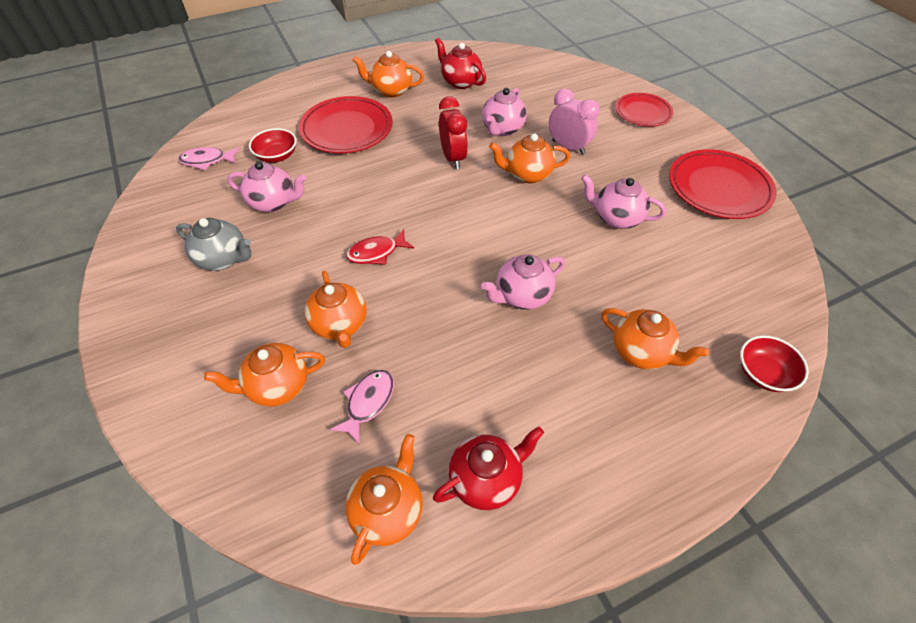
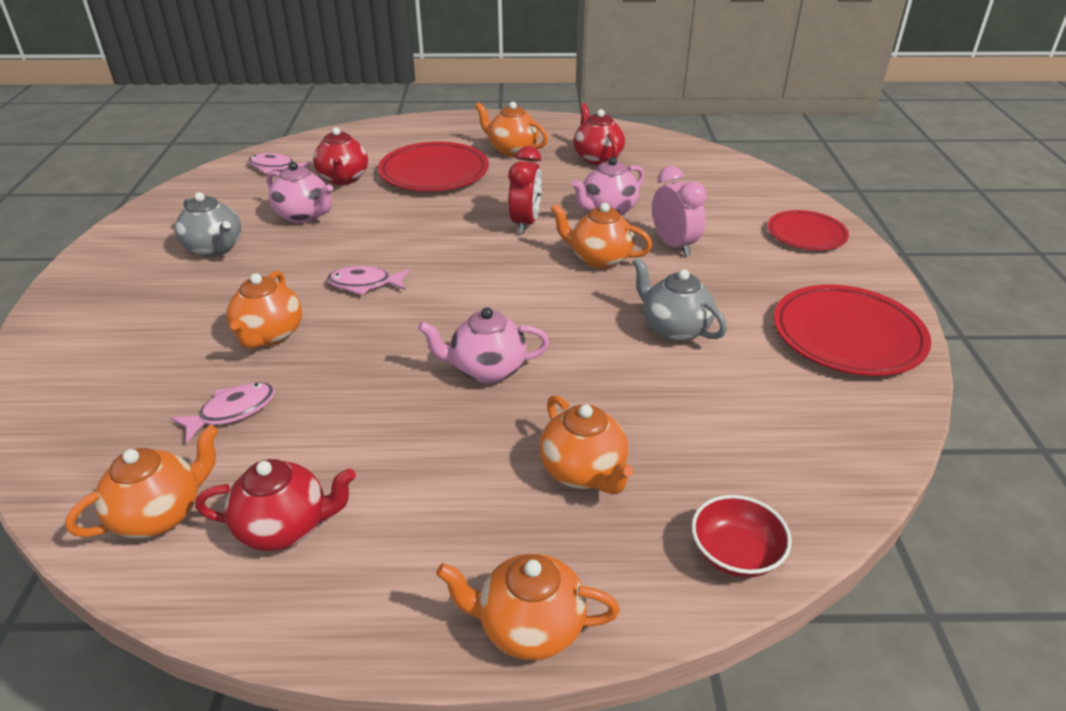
camera: 25 degrees right, 15 degrees down
orange teapot [204,343,325,407] -> orange teapot moved to [436,553,620,660]
red bowl [249,128,297,163] -> red teapot [313,127,368,185]
red fish [346,229,414,265] -> pink fish [327,266,410,296]
pink teapot [581,174,666,229] -> grey teapot [633,257,727,342]

